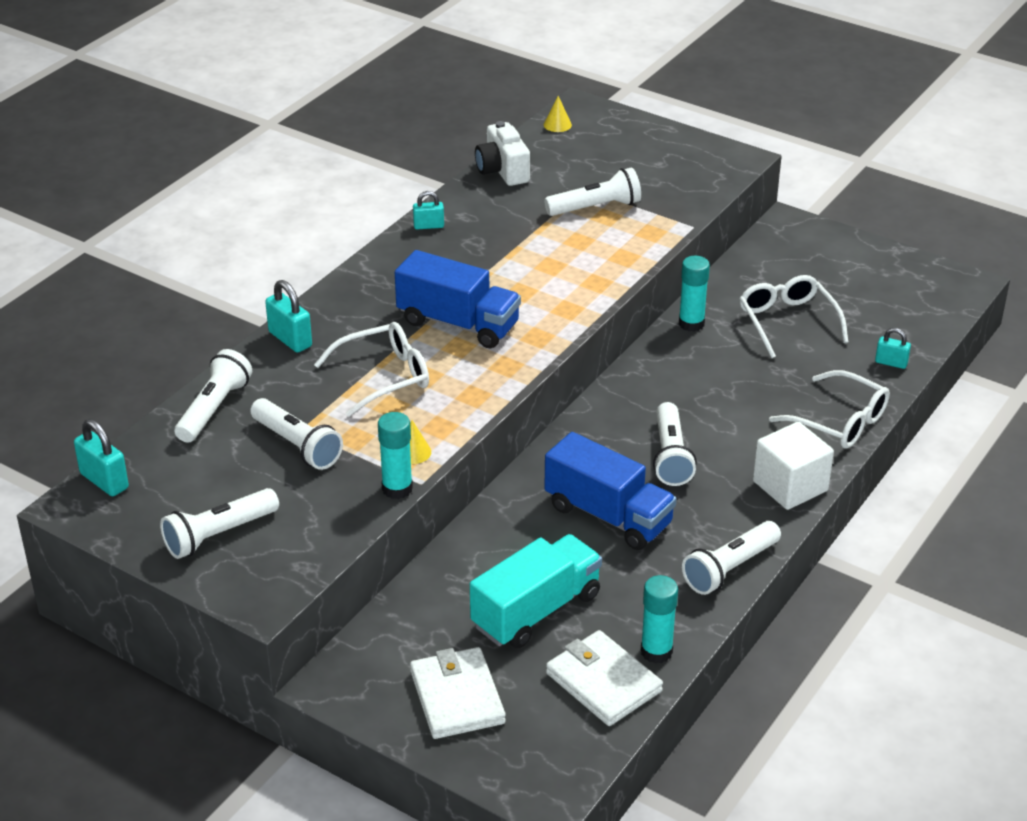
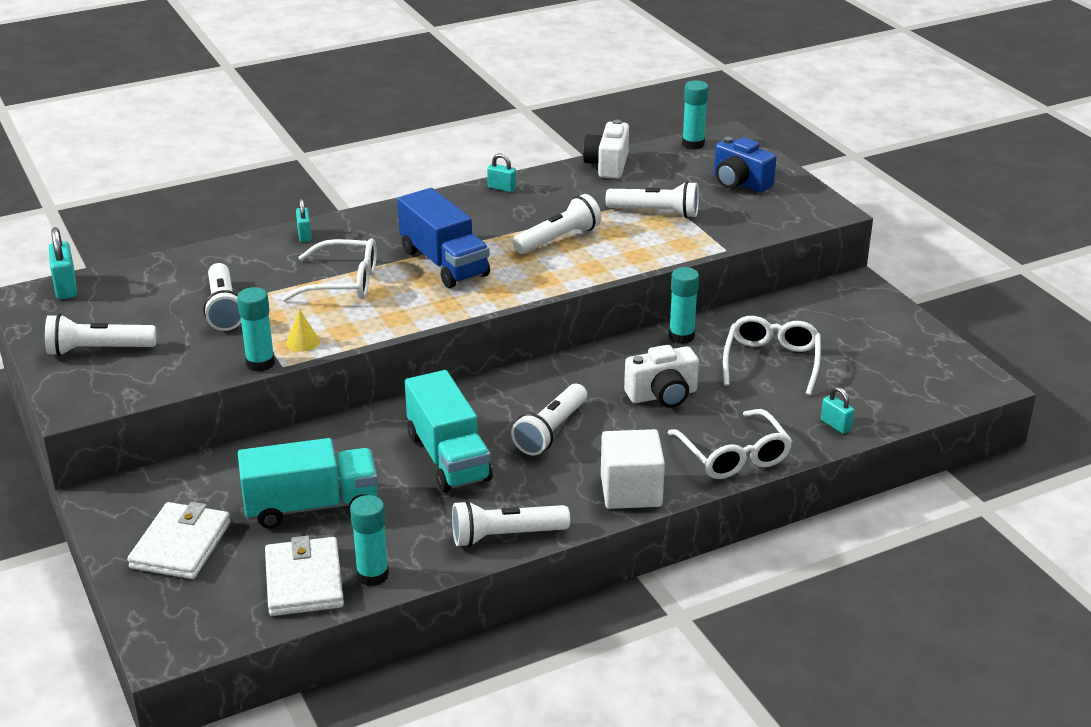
camera: 30 degrees right, 5 degrees down
white flashlight [174,349,252,443] -> white flashlight moved to [513,194,602,254]
turquoise padlock [265,280,312,353] -> turquoise padlock [296,199,312,242], size x0.64
yellow cone [544,96,572,132] -> turquoise glue stick [682,80,709,150]
blue truck [544,432,677,550] -> turquoise truck [405,370,493,492]
none -> white camera [624,345,699,408]
none -> blue camera [714,137,776,192]

